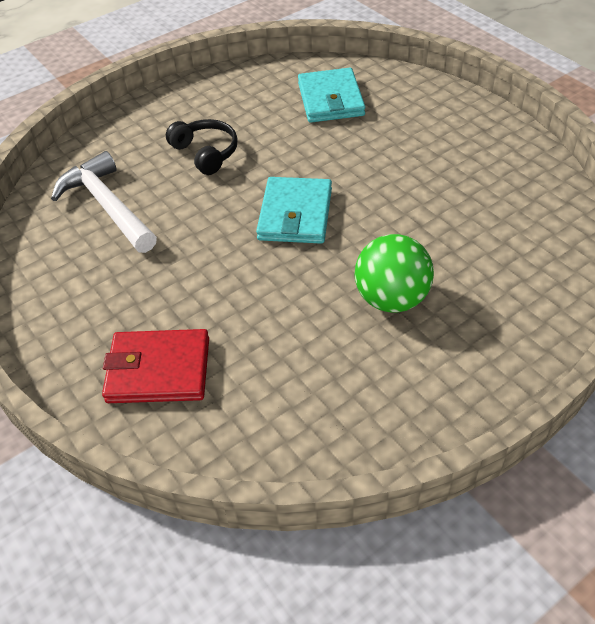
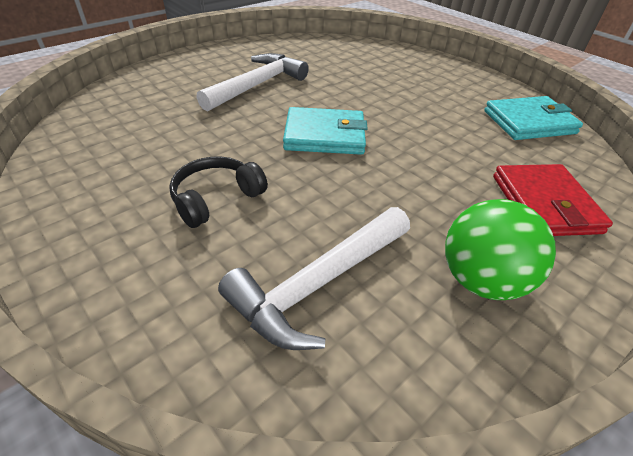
camera: 100 degrees left, 5 degrees down
turquoise wallet [298,68,365,123] -> turquoise wallet moved to [484,96,583,140]
green ball [355,234,434,313] -> green ball moved to [445,199,556,300]
none -> white hammer [197,53,309,112]

